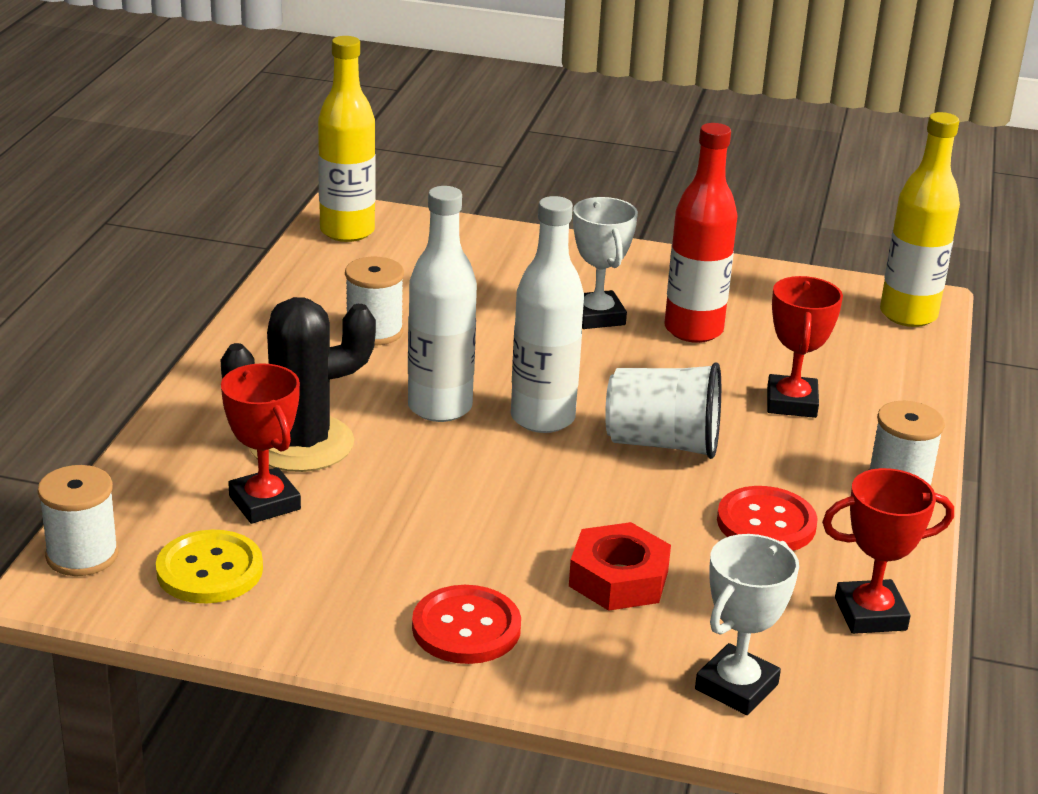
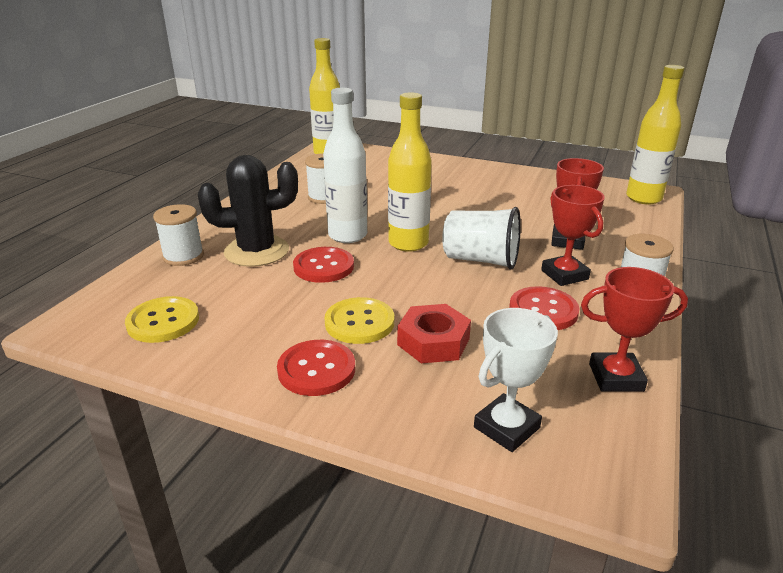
camera: 10 degrees right, 0 degrees up
white spool [38,465,119,576] -> white spool moved to [153,204,204,266]
red trophy [221,363,301,524] -> red trophy moved to [541,185,605,286]
white bottle [511,196,584,433] -> yellow bottle [388,92,432,252]
white trophy [573,197,638,329] -> none
red bottle [665,123,738,343] -> none
none -> red button [293,247,354,283]
none -> yellow button [324,297,394,344]

